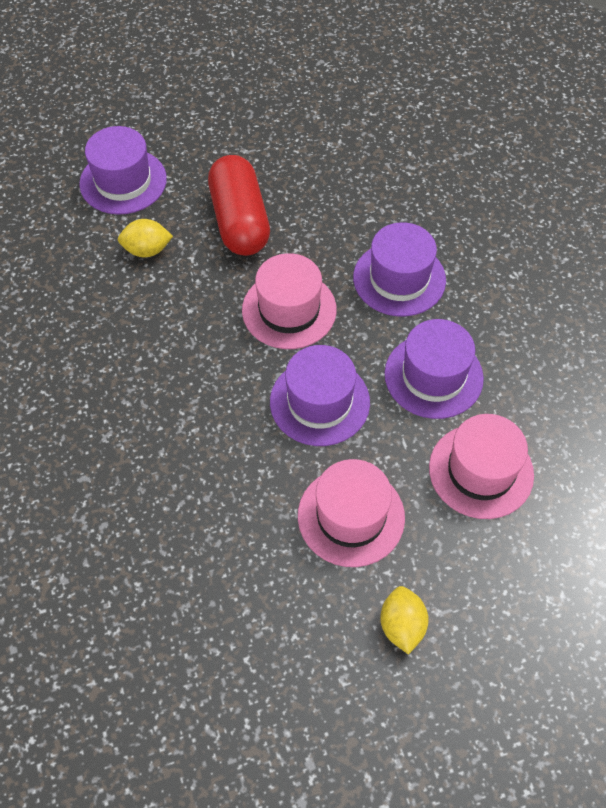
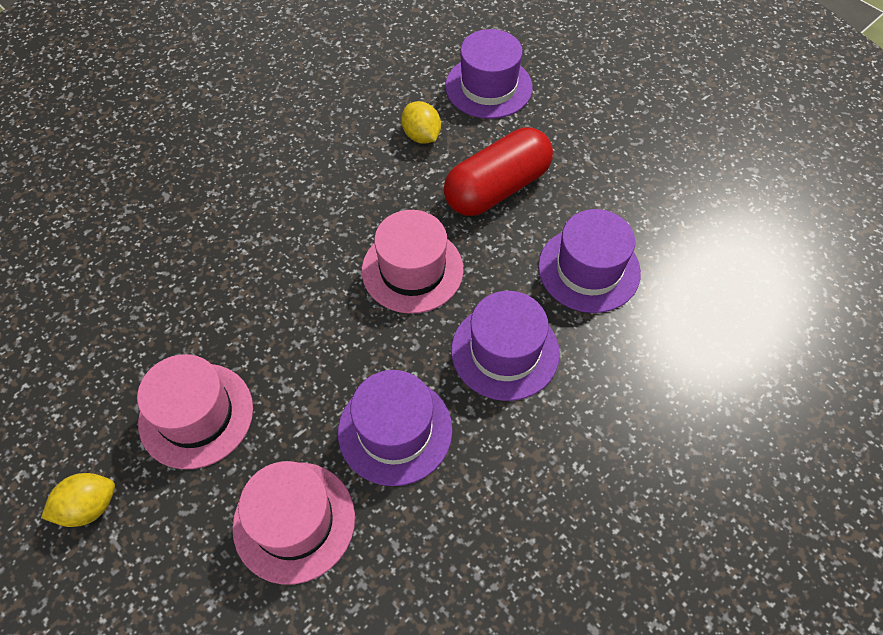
camera: 65 degrees right, 0 degrees up
purple hat [270,345,370,446] -> purple hat moved to [538,209,641,313]

